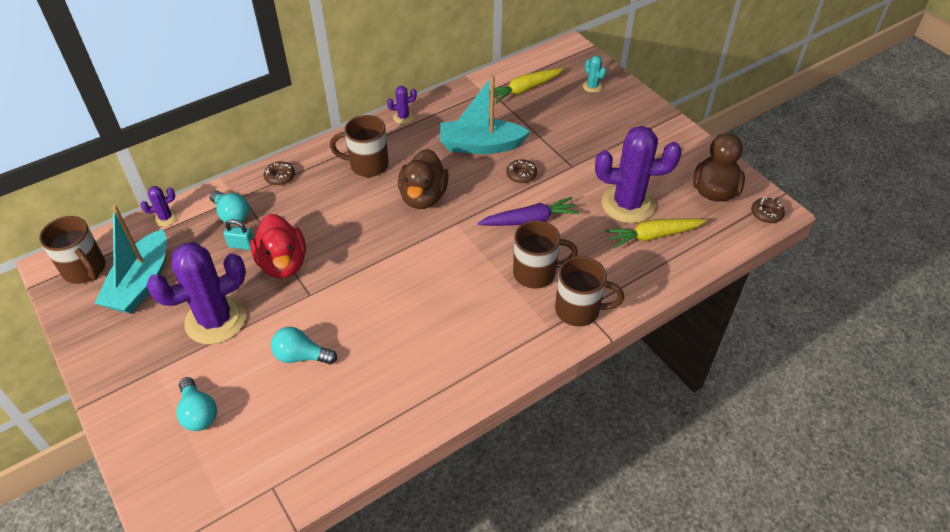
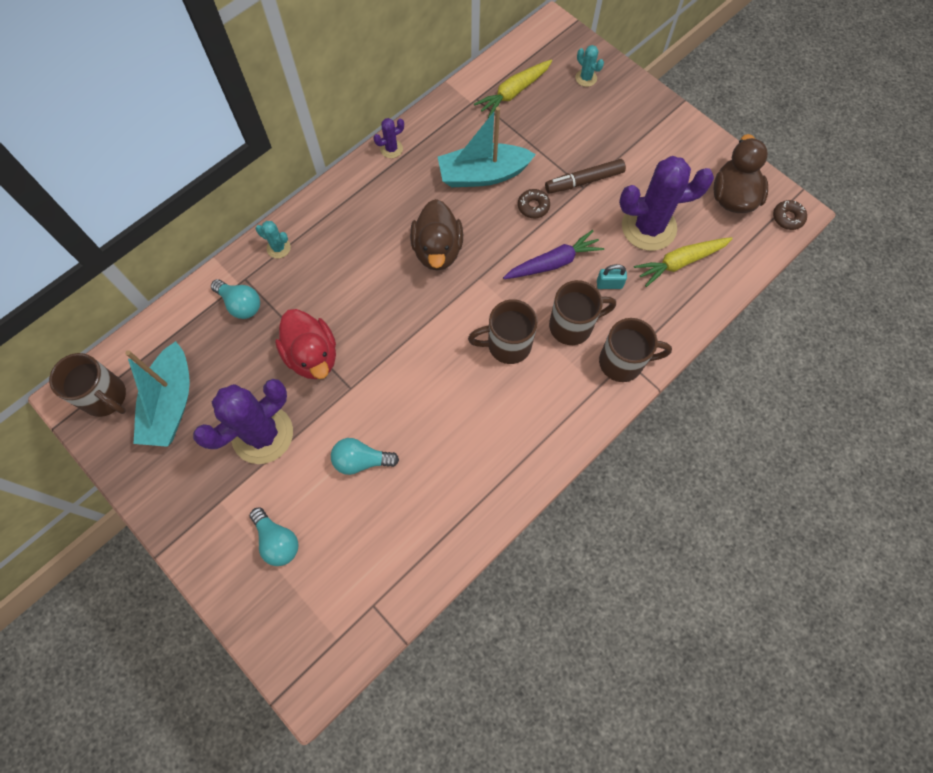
camera: 10 degrees left, 20 degrees up
purple cactus [140,186,178,226] -> none
turquoise padlock [224,219,253,250] -> turquoise padlock moved to [597,264,627,289]
brown donut [264,161,295,186] -> turquoise cactus [256,221,291,258]
brown mug [330,115,389,177] -> brown mug moved to [468,299,538,364]
none -> brown marker [545,159,626,194]

